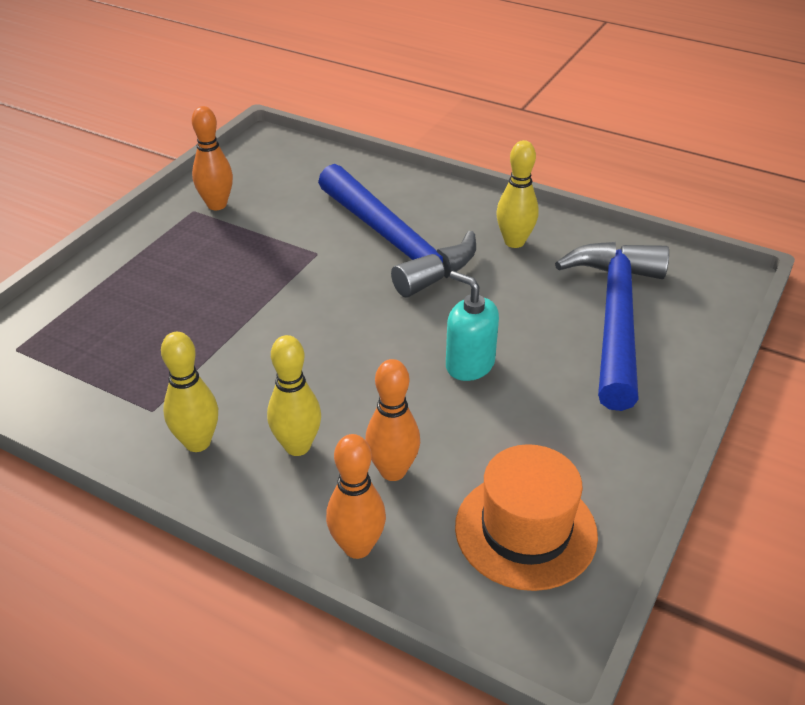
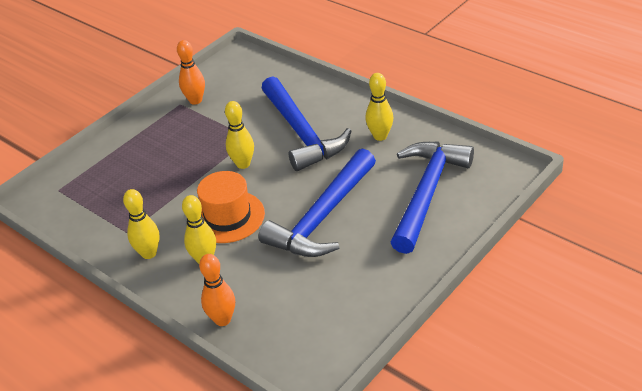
camera: 15 degrees right, 0 degrees up
orange bowling pin [365,359,420,481] -> none
turquoise soap dispenser [446,271,499,381] -> blue hammer [259,148,376,257]
orange hat [455,444,598,591] -> orange hat moved to [197,171,265,243]
none -> yellow bowling pin [225,101,254,169]

